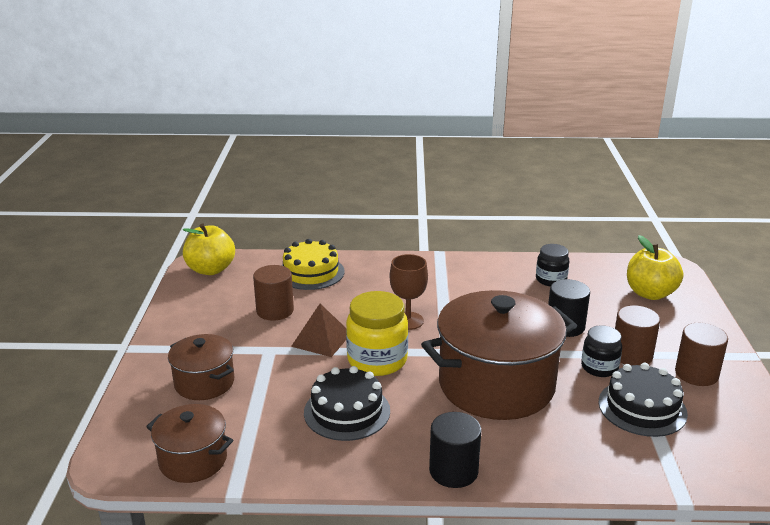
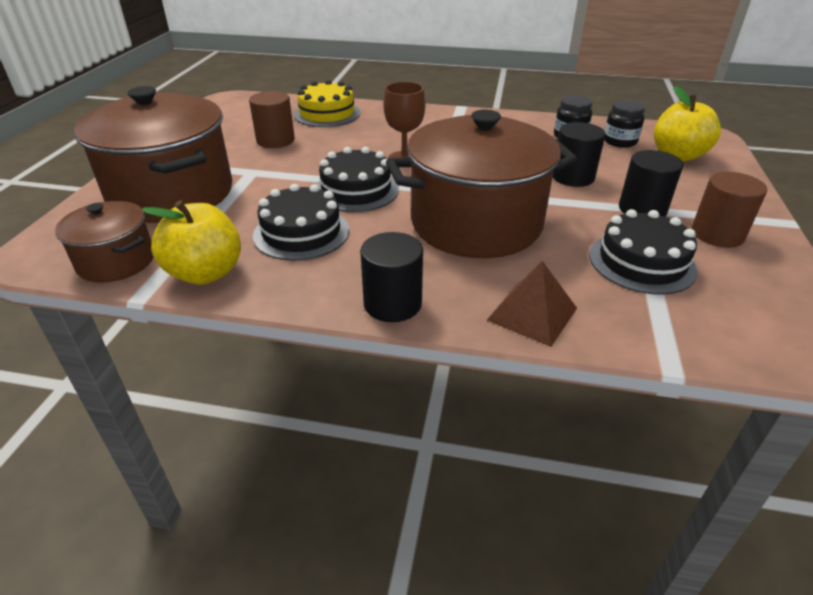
camera: 10 degrees right, 10 degrees up
brown pot [168,334,234,400] -> brown pot [74,86,232,223], size x1.94
yellow apple [183,223,235,275] -> yellow apple moved to [141,200,241,285]
brown pyramid [291,304,346,357] -> brown pyramid moved to [487,261,577,347]
yellow jar [346,291,408,376] -> black cake [316,147,399,212]
black jar [581,325,622,377] -> black jar moved to [604,100,645,148]
brown cylinder [615,305,660,365] -> black cylinder [619,150,683,217]

